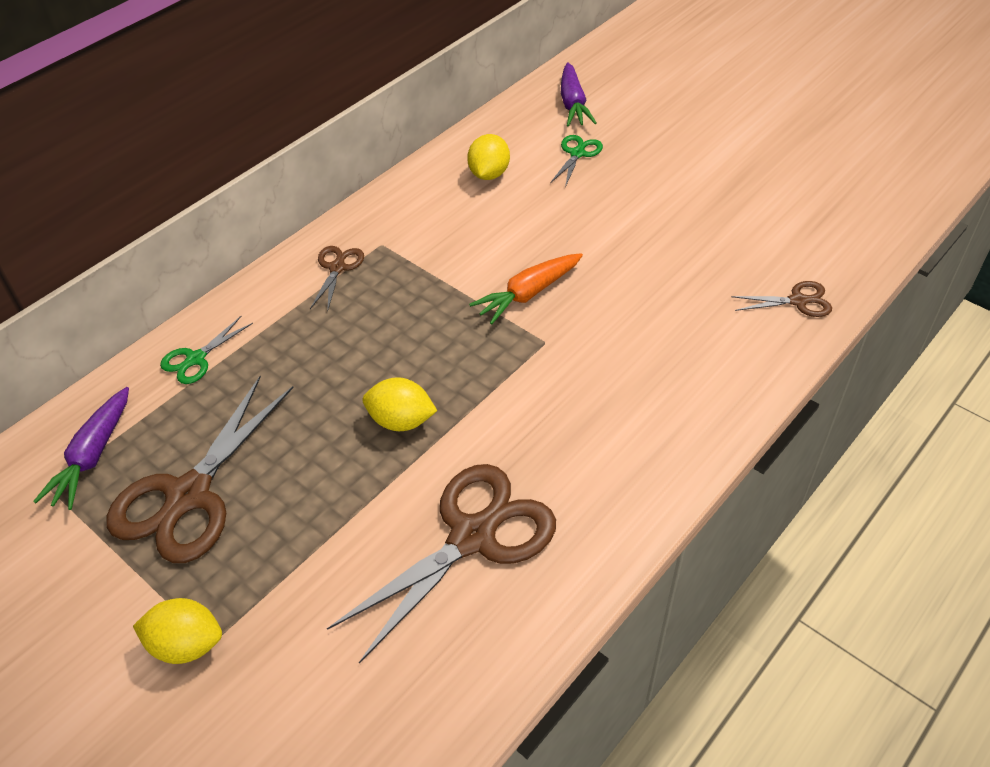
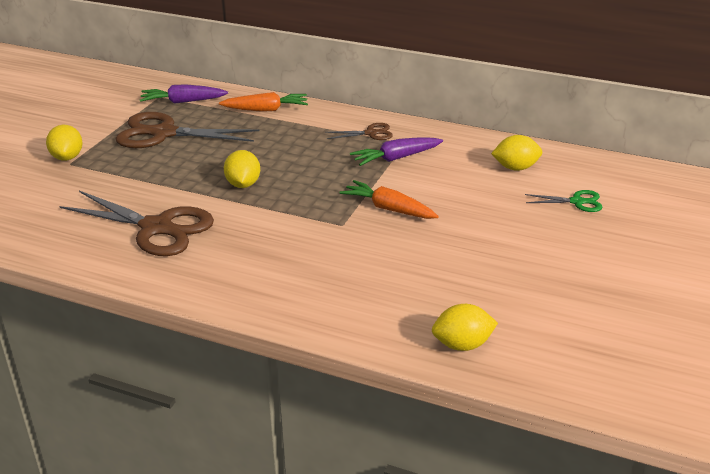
camera: 70 degrees right, 15 degrees down
green scissors [160,316,253,384] -> orange carrot [219,92,308,112]
purple carrot [561,62,597,127] -> purple carrot moved to [350,138,443,166]
brown scissors [731,281,832,317] -> yellow lemon [432,304,498,351]

